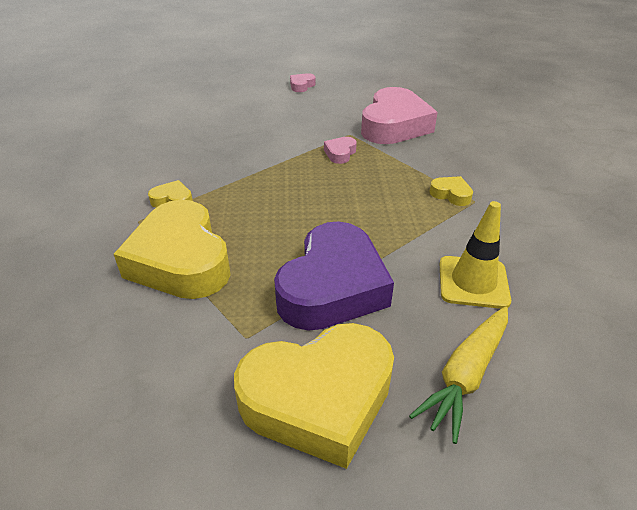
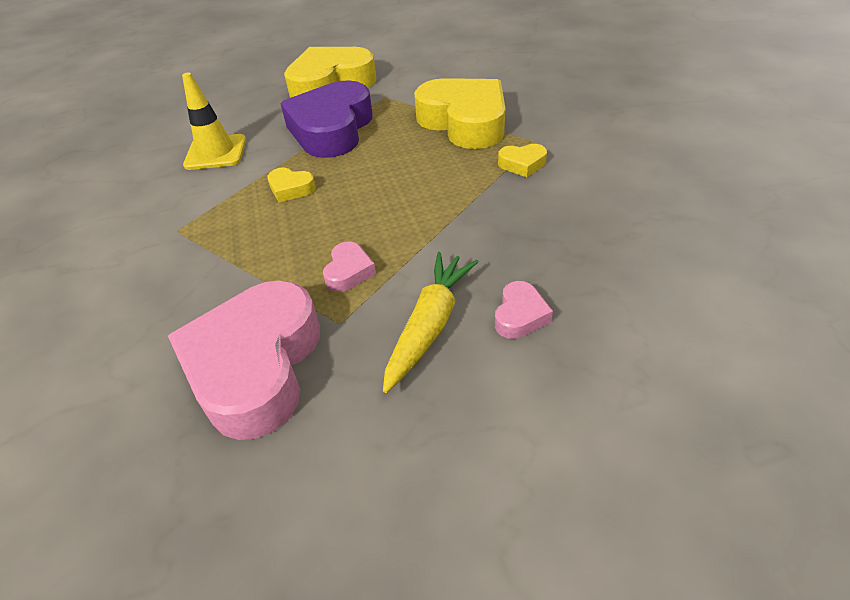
camera: 170 degrees right, 5 degrees up
pink heart [290,73,316,92] -> pink heart moved to [495,281,553,339]
yellow carrot [409,307,508,444] -> yellow carrot moved to [383,252,479,393]
yellow heart [429,176,473,206] -> yellow heart moved to [267,168,316,202]

